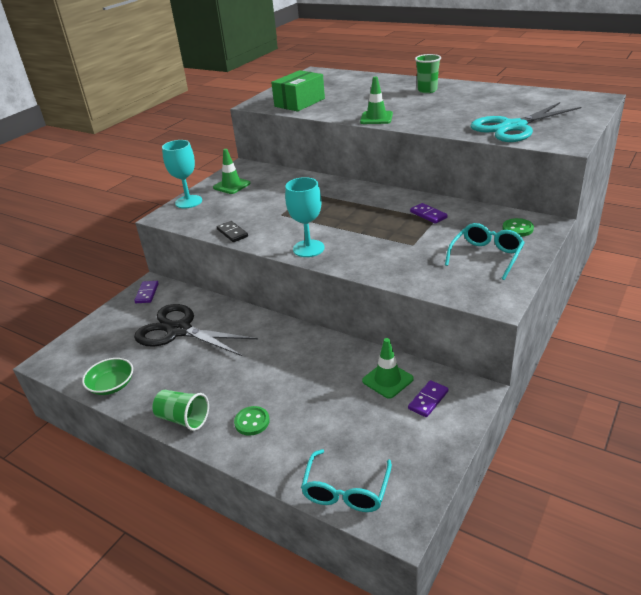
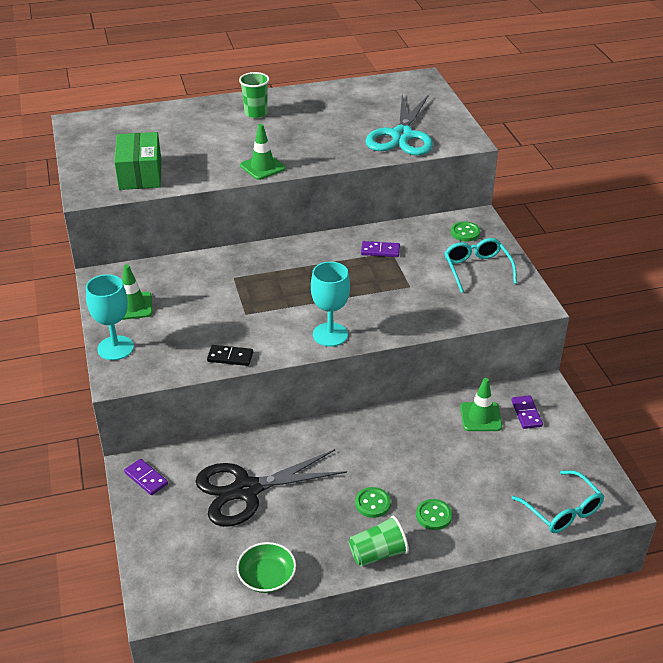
camera: 50 degrees left, 5 degrees up
none -> green button [355,487,391,518]

